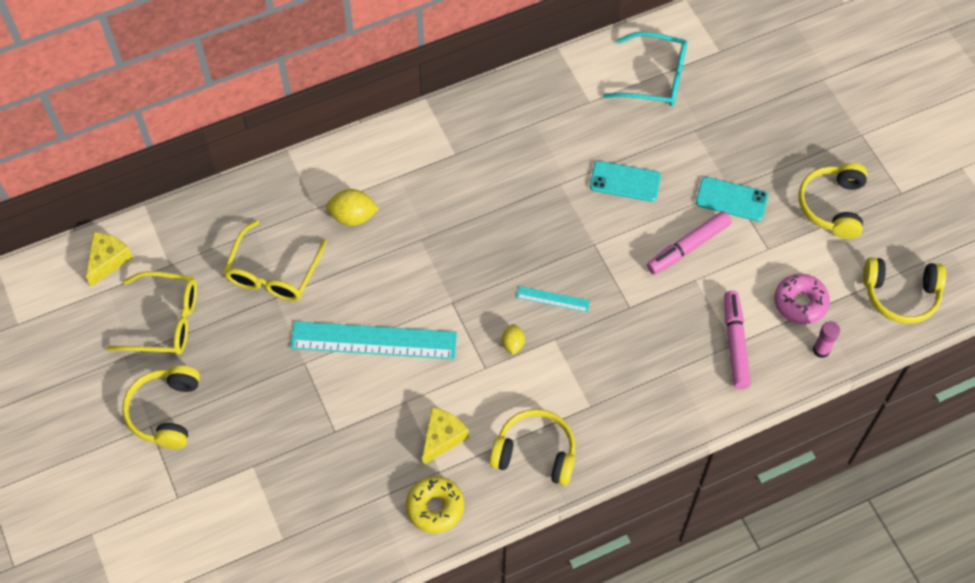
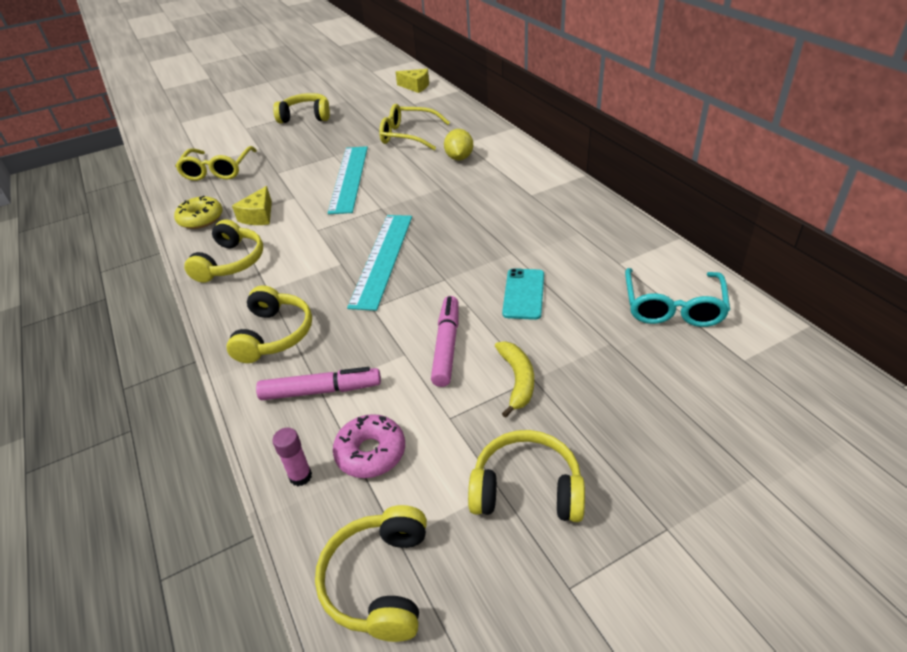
camera: 90 degrees right, 20 degrees down
yellow glasses [106,271,197,355] -> yellow glasses moved to [175,146,257,181]
yellow cheese [422,407,469,465] -> yellow cheese turned 75 degrees clockwise [232,186,272,225]
yellow lemon [502,324,525,355] -> none
turquoise ruler [516,286,590,312] -> turquoise ruler [347,215,412,311], size x2.22
pink marker [647,211,732,274] -> pink marker turned 45 degrees clockwise [431,296,458,387]
turquoise phone [696,177,768,221] -> yellow banana [495,342,534,417]
none -> yellow headphones [226,285,312,363]

